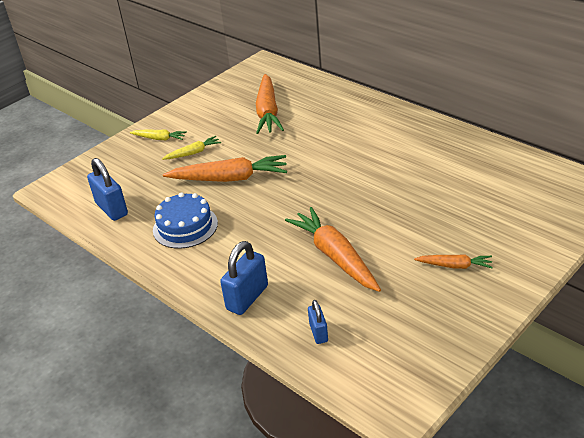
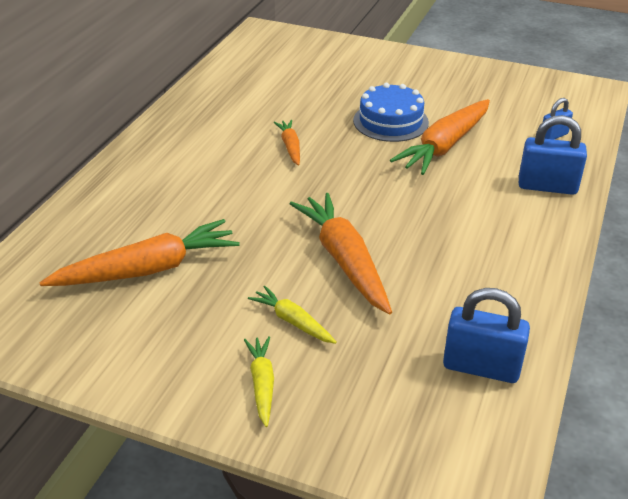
camera: 115 degrees left, 0 degrees up
blue padlock [87,158,128,221] -> blue padlock turned 75 degrees clockwise [443,288,530,383]
blue cake [153,192,218,249] -> blue cake moved to [353,83,429,142]
orange carrot [414,254,493,269] -> orange carrot moved to [274,120,300,166]

